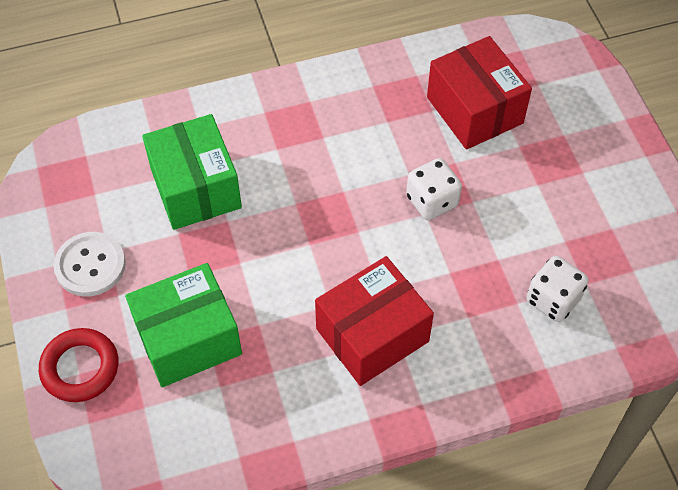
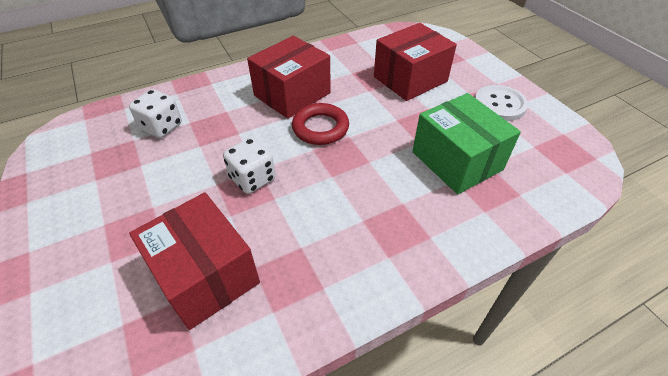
camera: 170 degrees right, 10 degrees down
red ring [39,328,119,402] -> red ring moved to [292,103,349,145]
green box [125,263,242,387] -> red box [374,23,457,101]

